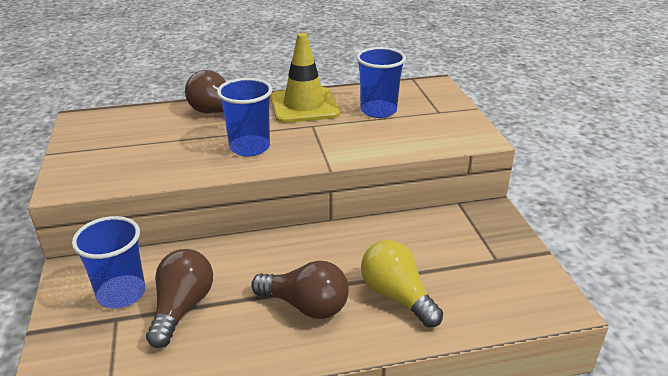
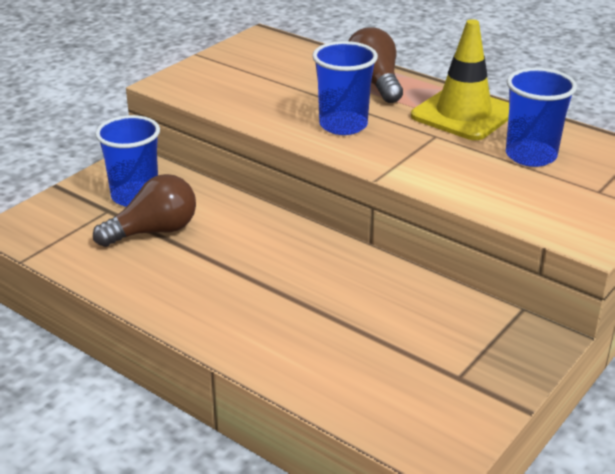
camera: 50 degrees right, 0 degrees up
brown light bulb [251,260,349,319] -> none
yellow light bulb [361,240,443,327] -> none

